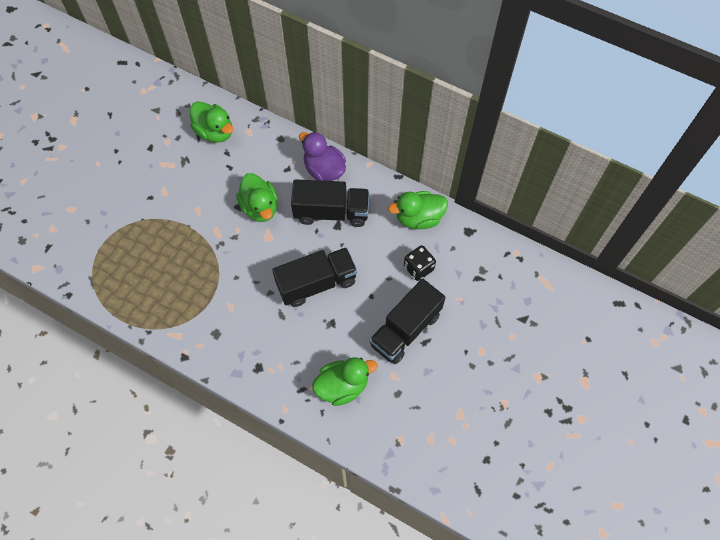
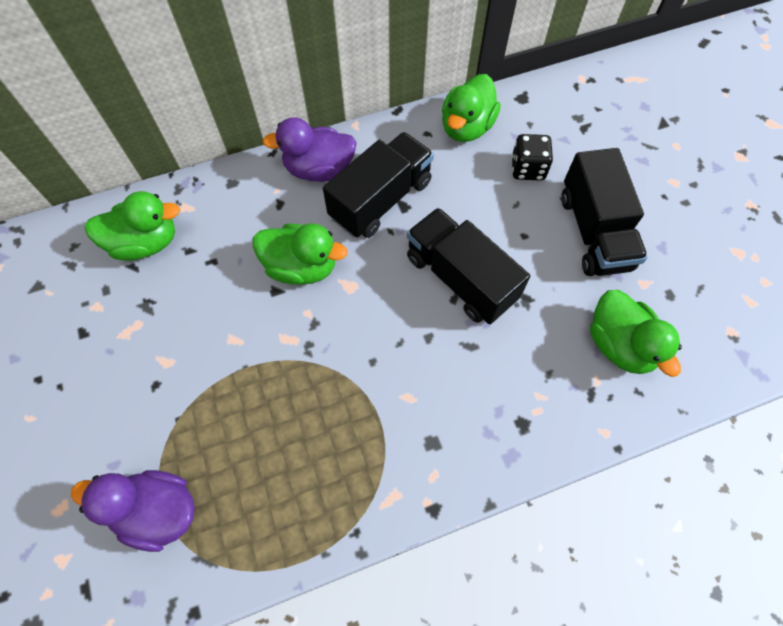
camera: 50 degrees left, 0 degrees up
black truck [272,247,357,307] -> black truck turned 60 degrees counterclockwise [407,208,530,324]
green duck [312,357,378,406] -> green duck turned 135 degrees clockwise [590,290,682,377]
none -> purple duck [71,470,195,552]

